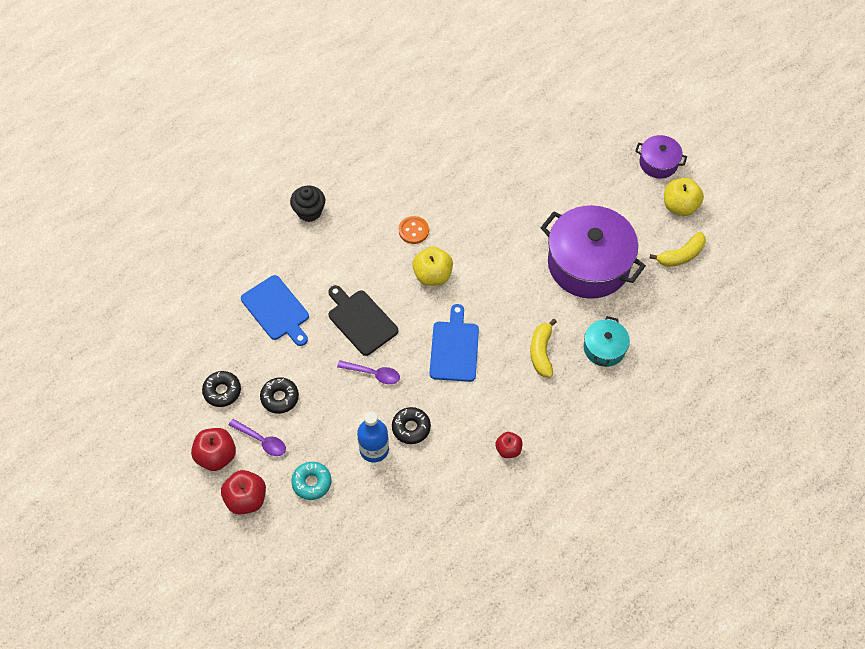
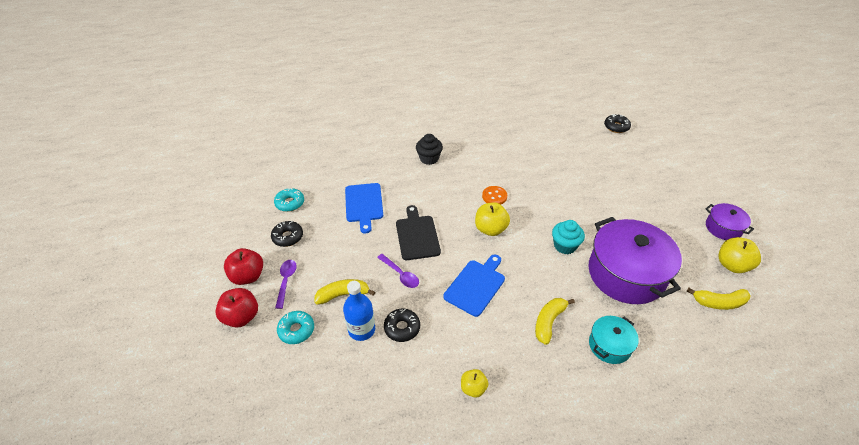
camera: 30 degrees right, 15 degrees down
purple spoon [229,419,286,456] -> purple spoon turned 150 degrees counterclockwise [275,260,297,309]
black donut [260,377,299,414] -> black donut moved to [604,114,631,133]
red apple [496,432,522,458] -> yellow apple [461,369,488,397]
none -> turquoise donut [274,188,304,212]
none -> yellow banana [314,279,375,305]
none -> turquoise cupcake [552,220,585,254]

